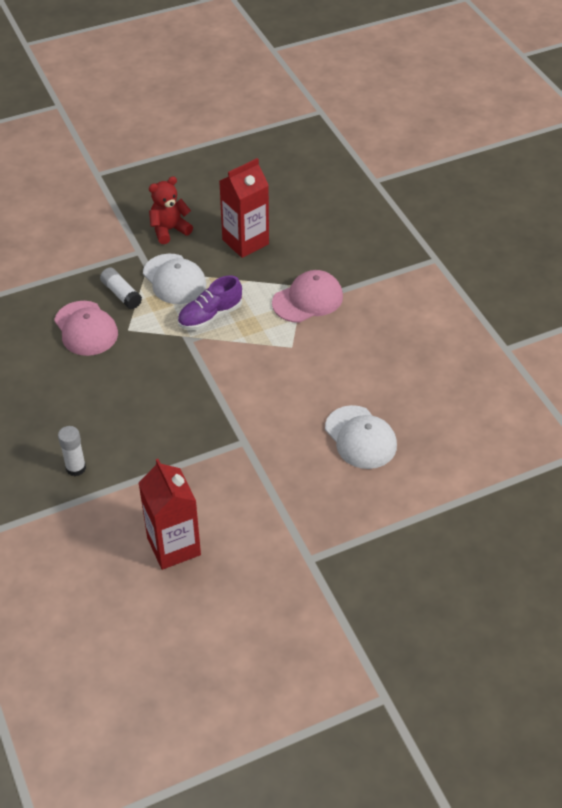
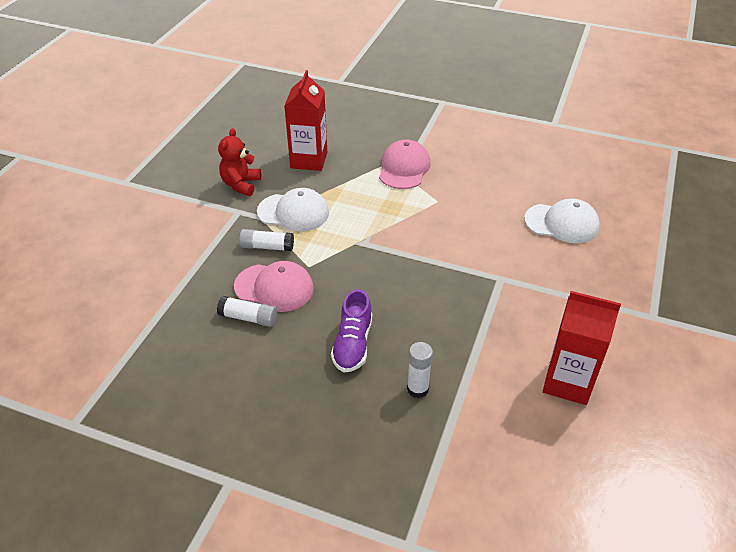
camera: 45 degrees left, 5 degrees down
purple shoe [178,275,242,330] -> purple shoe moved to [331,289,372,373]
none -> white glue stick [217,296,277,327]

